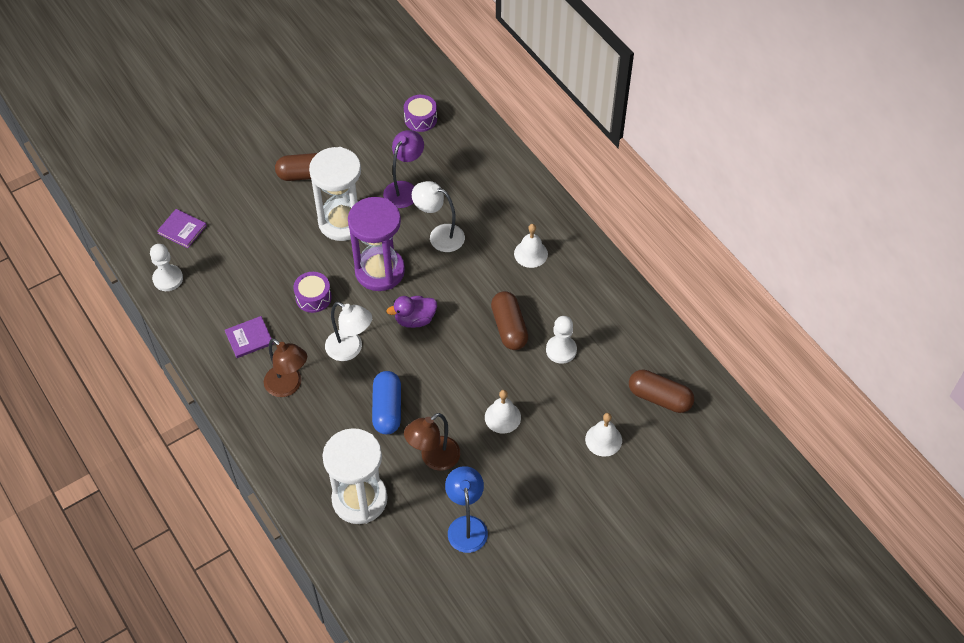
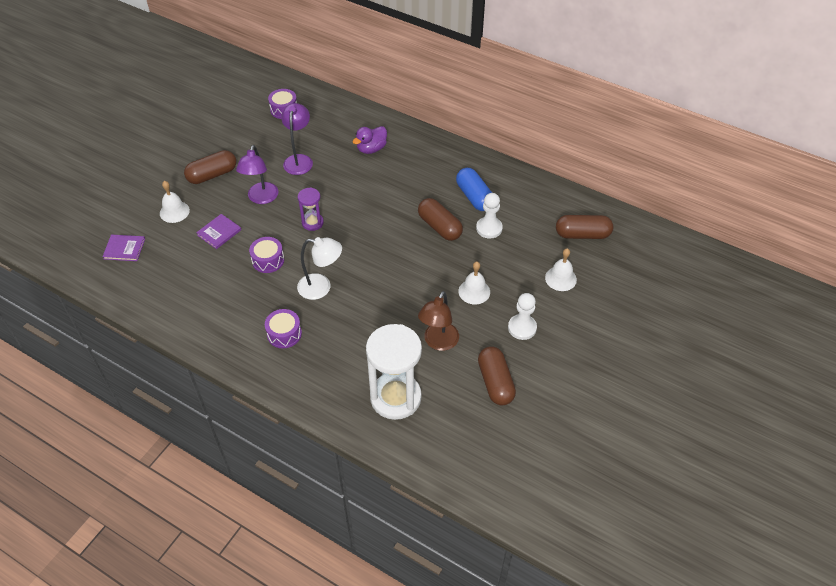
camera: 25 degrees left, 5 degrees down
white pawn [150,244,183,291] -> white pawn moved to [508,293,537,340]
purple book [225,316,273,358] -> purple book moved to [196,214,241,249]
brown lamp [264,338,307,397] -> purple drum [265,309,302,348]
white hourglass [309,147,361,241] -> purple lamp [236,145,279,204]
purple hourglass [348,197,405,291] -> purple hourglass [298,187,324,231], size x0.50
blue capsule [372,371,401,434] -> blue capsule moved to [456,168,492,211]
purple duck [387,296,437,328] -> purple duck moved to [353,126,387,154]
white lamp [412,181,465,252] -> none
blue lamp [445,466,488,553] -> brown capsule [478,346,516,406]
white bell [514,224,548,268] -> white bell moved to [160,181,190,223]

